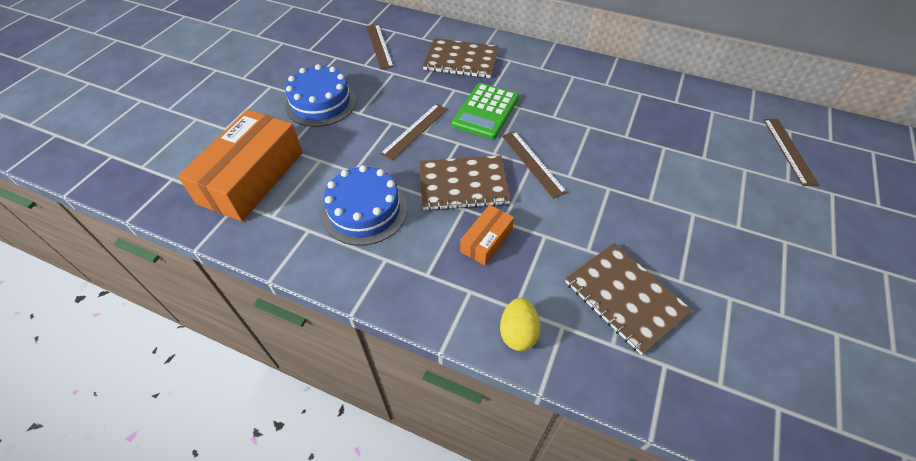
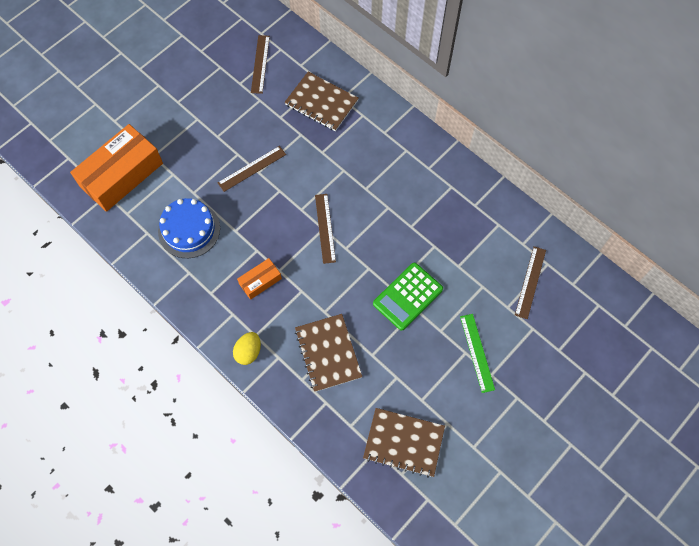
camera: 20 degrees right, 15 degrees up
blue cake [285,64,356,127] -> none
brown notebook [419,156,511,211] -> brown notebook moved to [363,408,445,478]
green calculator [452,83,519,139] -> green calculator moved to [373,263,443,330]
none -> green ruler [460,314,495,393]

